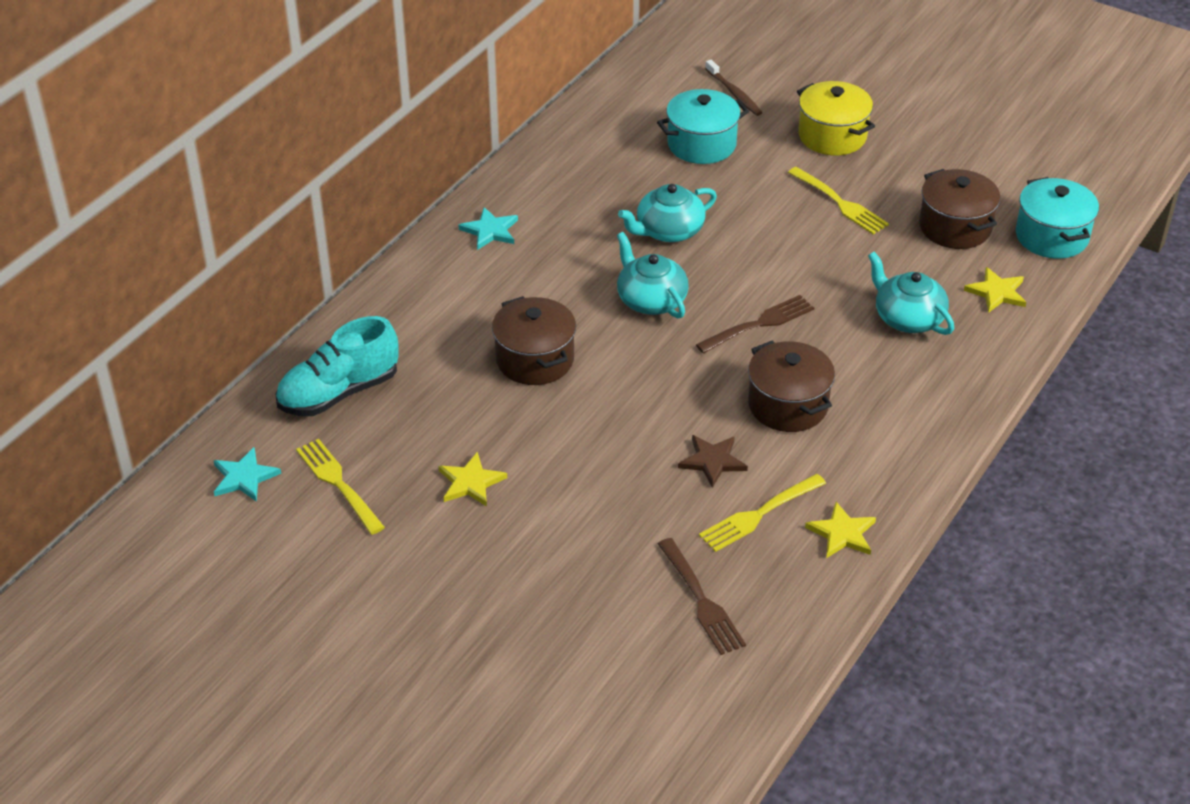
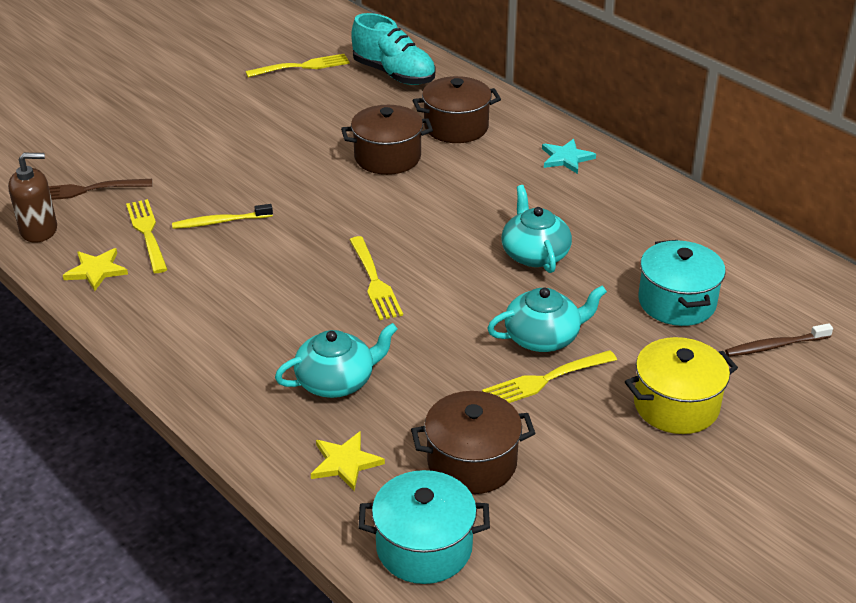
camera: 105 degrees right, 5 degrees down
turquoise star [213,447,281,502] -> none
turquoise shoe [276,316,398,416] -> turquoise shoe turned 150 degrees clockwise [351,13,435,85]
yellow star [439,452,507,506] -> none
turquoise teapot [617,232,689,318] -> turquoise teapot moved to [487,285,607,352]
brown star [678,435,748,488] -> yellow toothbrush [172,204,273,229]
brown fork [696,295,814,353] -> yellow fork [350,236,403,320]
brown pot [748,341,835,432] -> brown pot moved to [412,76,501,143]
none -> brown soap dispenser [8,153,57,243]

